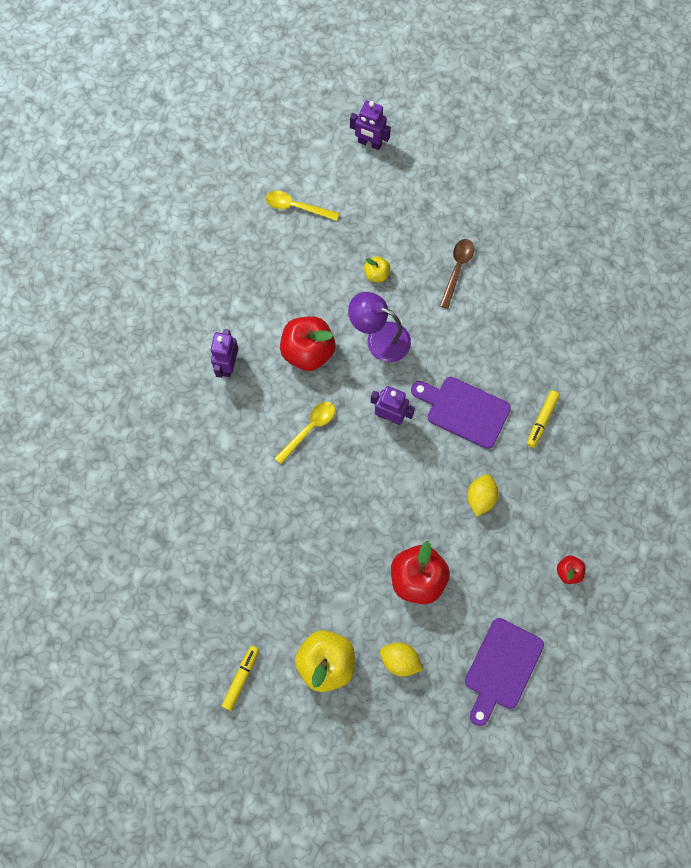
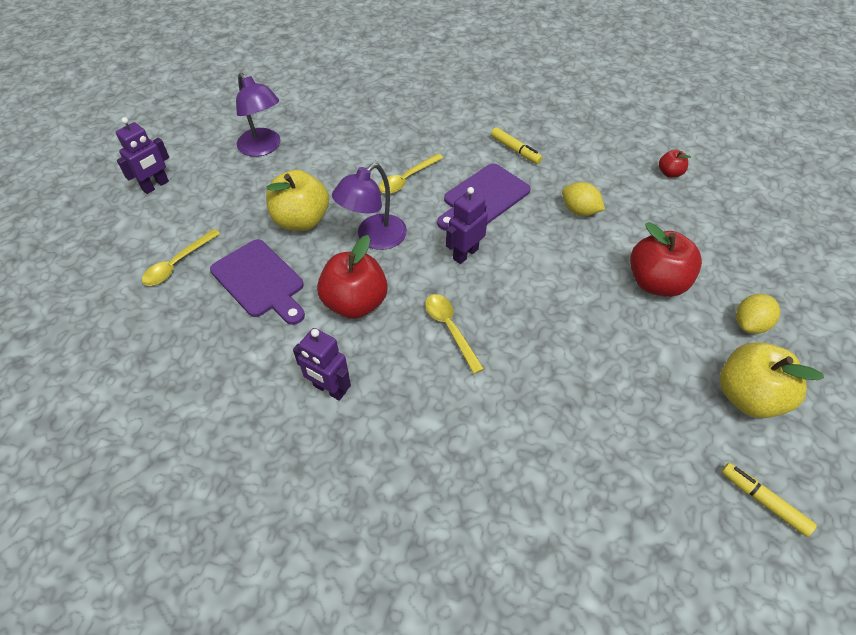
camera: 70 degrees left, 20 degrees down
yellow apple [364,256,390,282] -> yellow apple [266,170,329,231], size x2.04
brown spoon [440,239,474,309] -> none
purple cutting board [465,618,544,726] -> purple cutting board moved to [210,239,305,325]
none -> purple lamp [236,73,280,157]
none -> yellow spoon [379,153,443,194]

